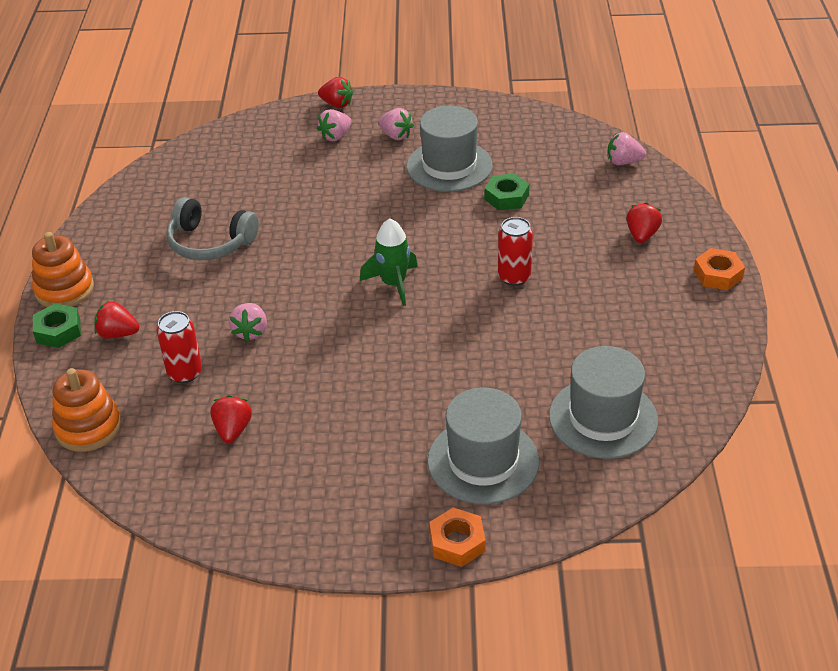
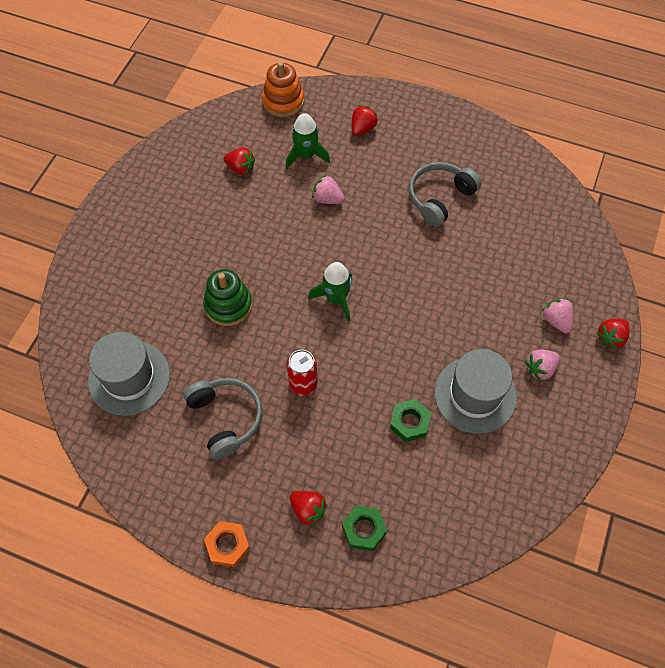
camera: 110 degrees right, 20 degrees up
orange stacking toy [32,232,94,307] -> none
green nut [33,303,81,348] -> green nut moved to [342,506,387,551]
red can [157,311,202,383] -> green rocket [286,113,330,169]
grey hat [427,387,539,505] -> none
orange nut [429,508,486,567] -> none
pink strawberry [607,132,646,165] -> none
none -> grey headphones [183,378,262,459]
none -> green stacking toy [203,269,252,326]

